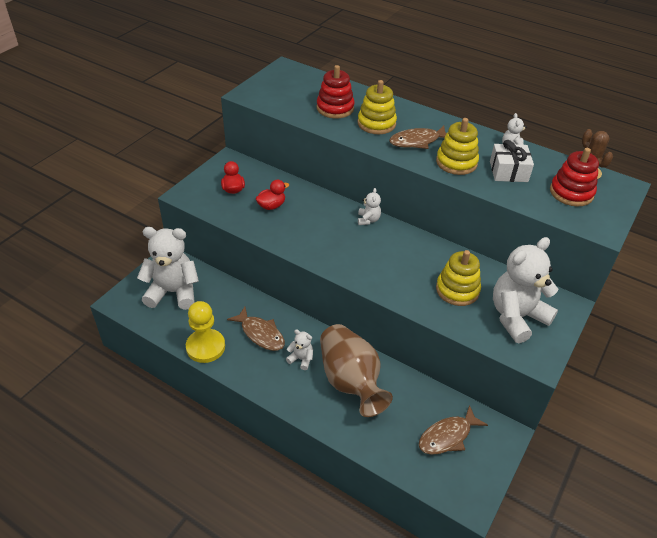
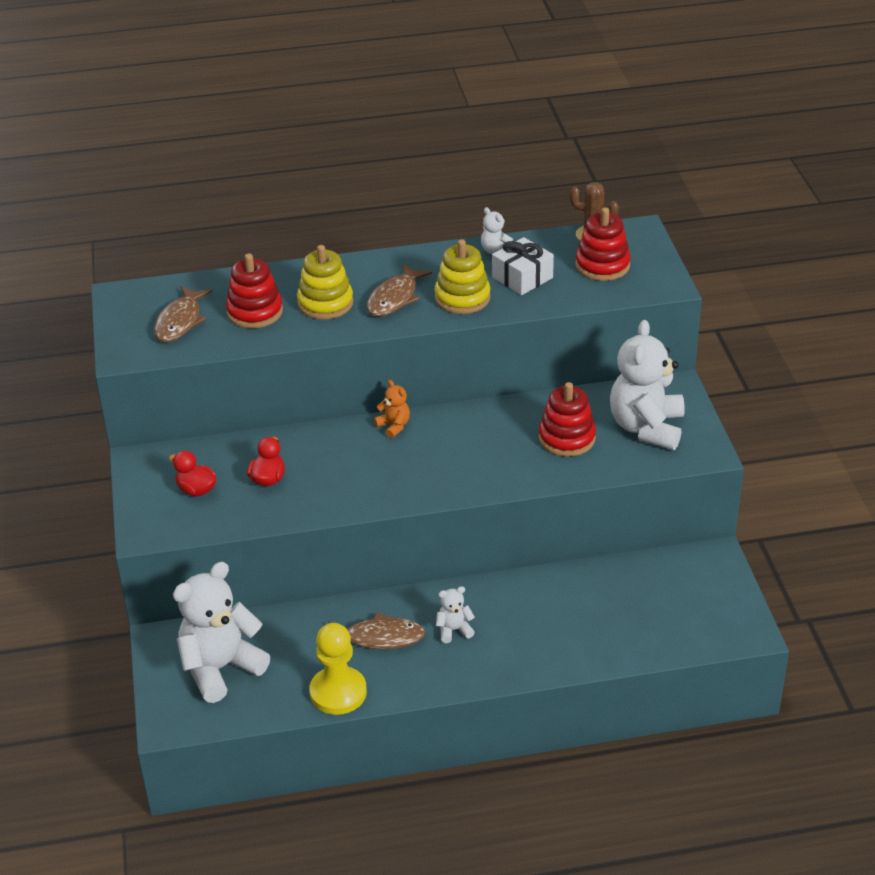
camera: 40 degrees left, 5 degrees down
brown vase [320,324,393,417] -> none
white teddy bear [358,188,381,225] -> orange teddy bear [374,380,410,438]
brown fish [419,405,488,455] -> brown fish moved to [154,286,212,342]
yellow stacking toy [436,250,481,306] -> red stacking toy [539,382,596,457]

